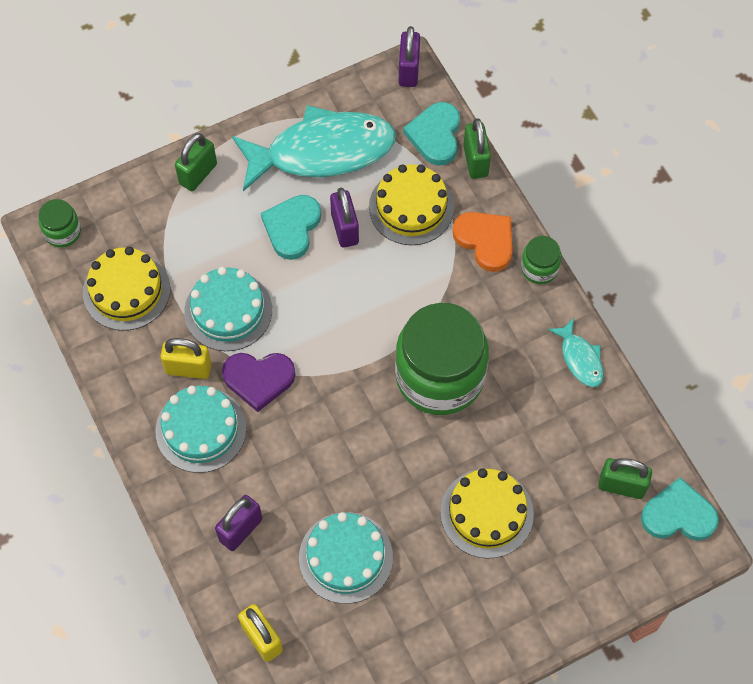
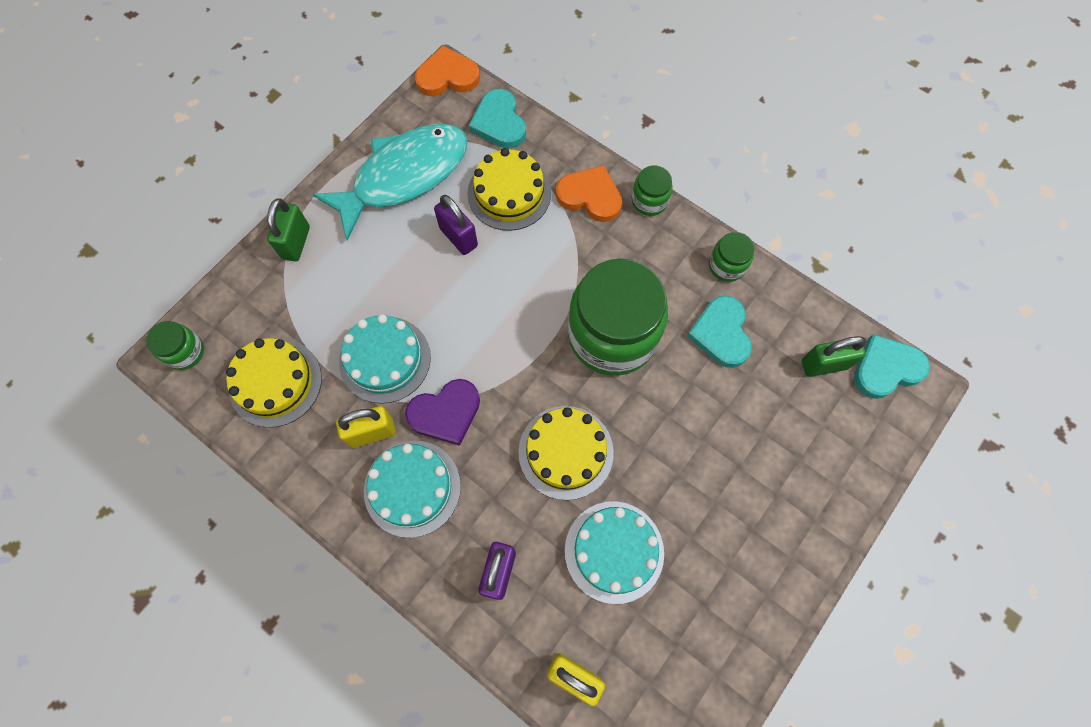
camera: 25 degrees left, 5 degrees up
turquoise heart [261,195,321,260] -> turquoise heart moved to [687,296,752,368]
purple padlock [399,26,420,87] -> orange heart [415,46,480,96]
yellow cake [441,468,534,559] -> yellow cake moved to [518,406,614,500]
green padlock [463,118,491,179] -> none
turquoise fish [548,318,604,387] -> green jar [709,232,754,282]

